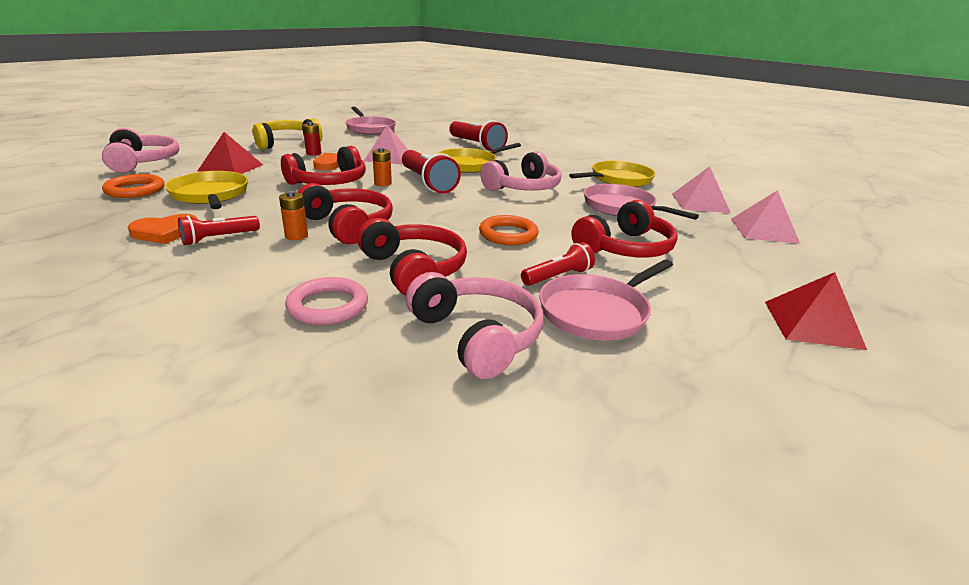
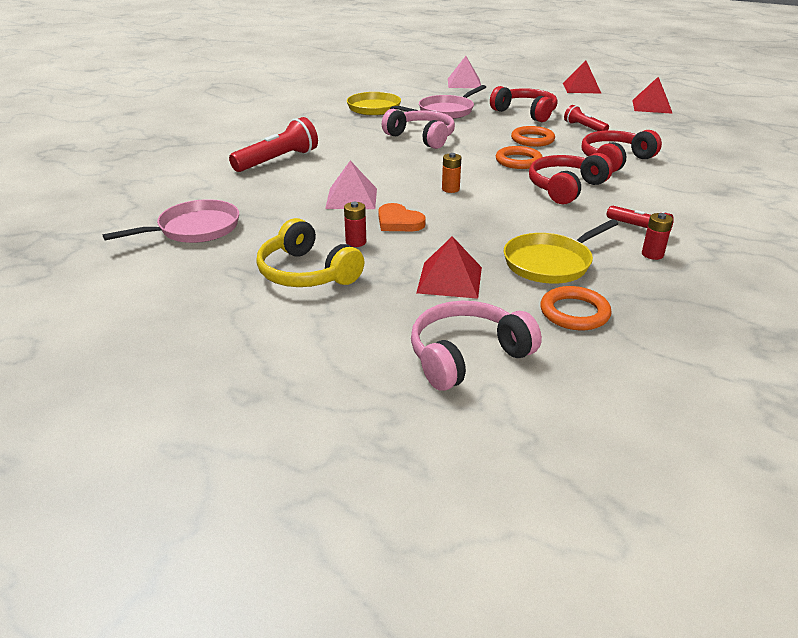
camera: 95 degrees left, 5 degrees up
orange heart [128,214,197,244] -> red battery [642,213,673,260]
orange battery [279,191,308,240] -> none
red headphones [281,146,366,185] -> none
pink ring [285,277,368,325] -> none
red flashlight [402,150,461,194] -> none
pink headphones [406,272,544,379] -> none
yellow pan [437,143,521,173] -> none
pink pan [539,259,673,340] -> none
pink pyramid [672,166,731,213] -> none
none -> orange ring [496,146,543,169]
none -> red pyramid [632,77,673,114]

